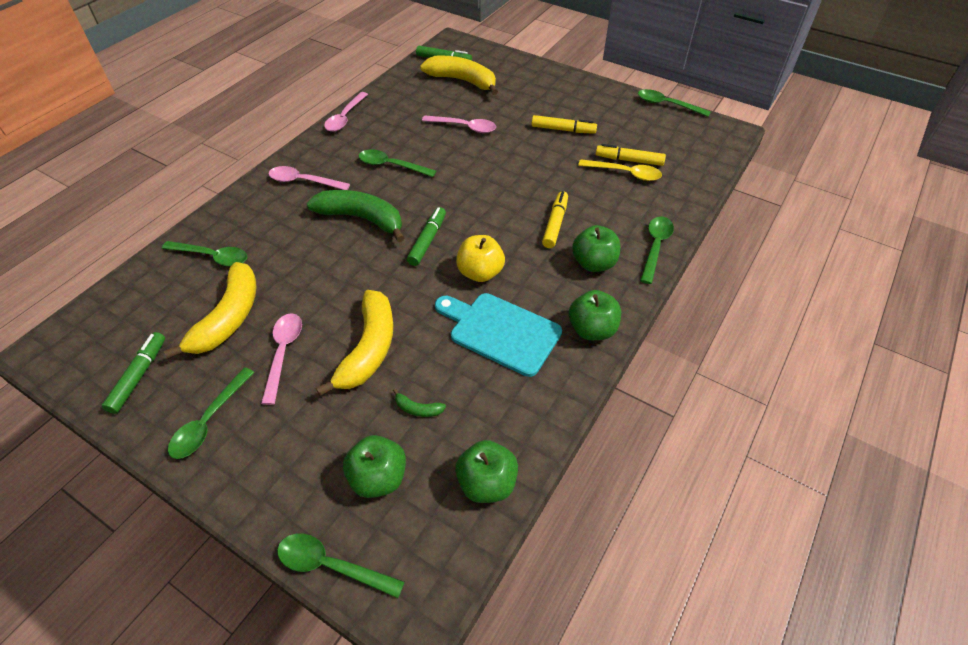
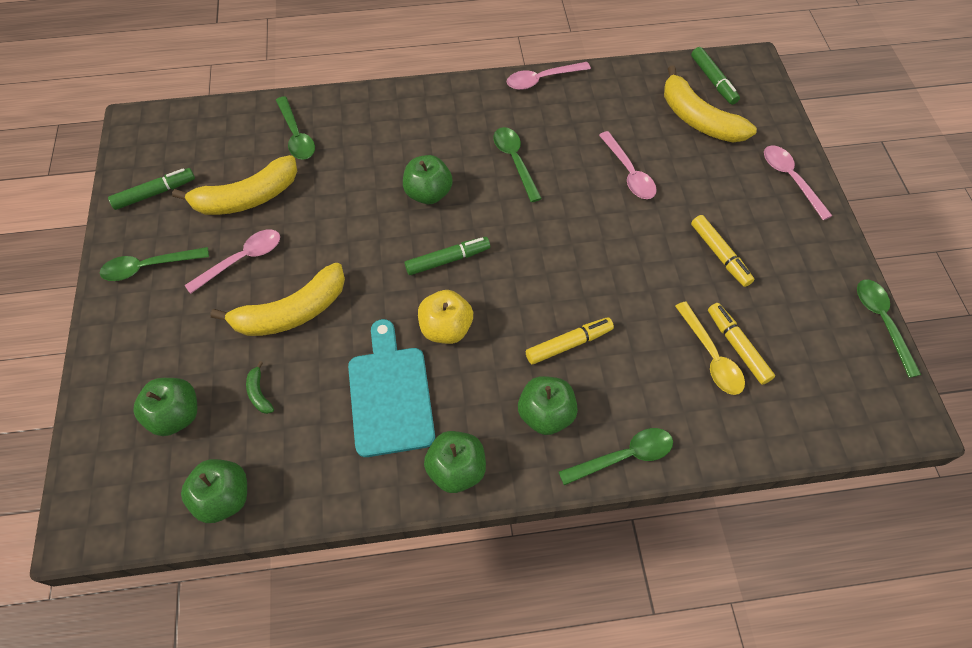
camera: 50 degrees right, 10 degrees up
pink spoon [268,166,350,190] -> pink spoon moved to [764,145,832,220]
green spoon [277,533,405,598] -> none
green banana [307,190,404,242] -> green apple [403,155,453,204]
yellow banana [420,56,498,95] -> yellow banana turned 150 degrees clockwise [664,66,757,142]

